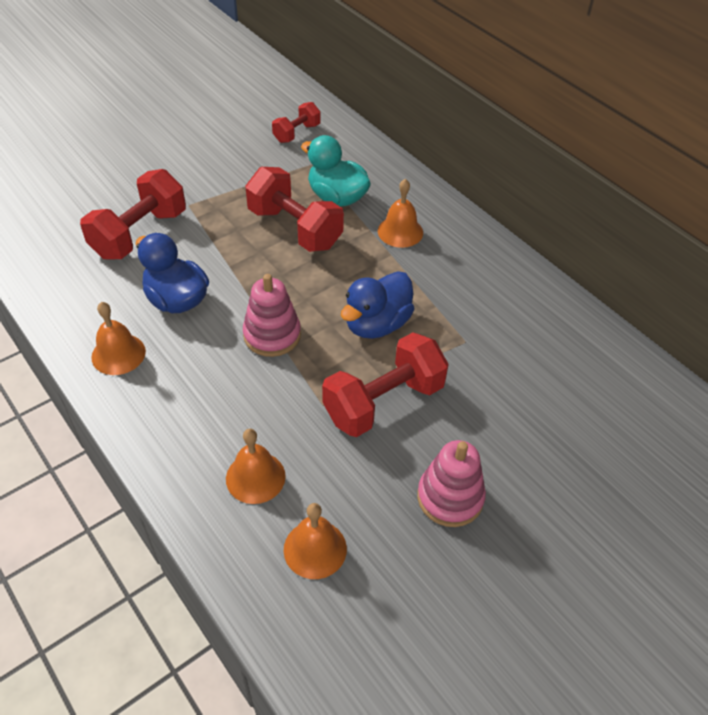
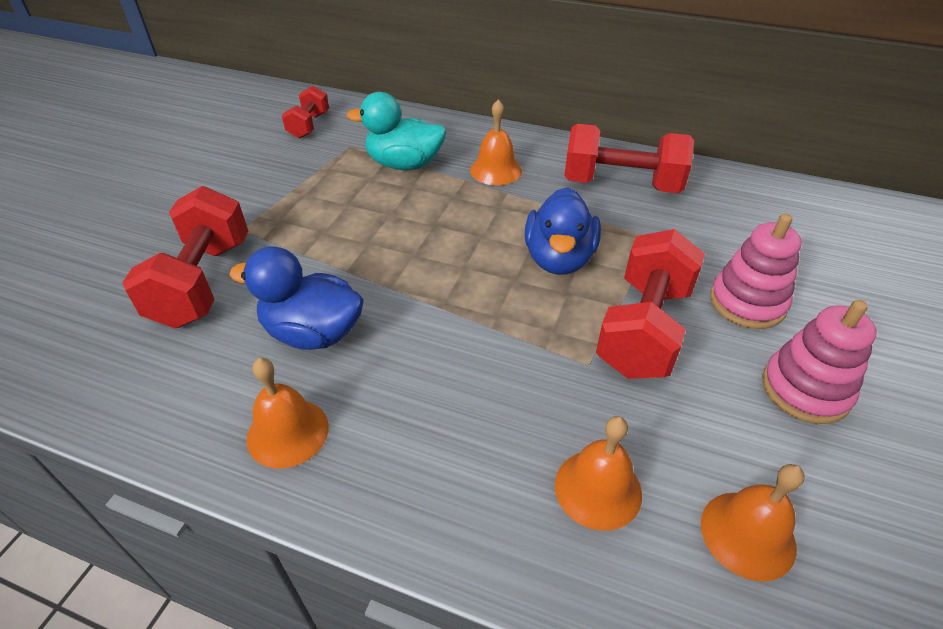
camera: 30 degrees left, 5 degrees down
pink stacking toy [243,274,301,357] -> pink stacking toy moved to [710,214,802,329]
red dumbbell [245,167,344,252] -> red dumbbell moved to [564,124,694,193]

